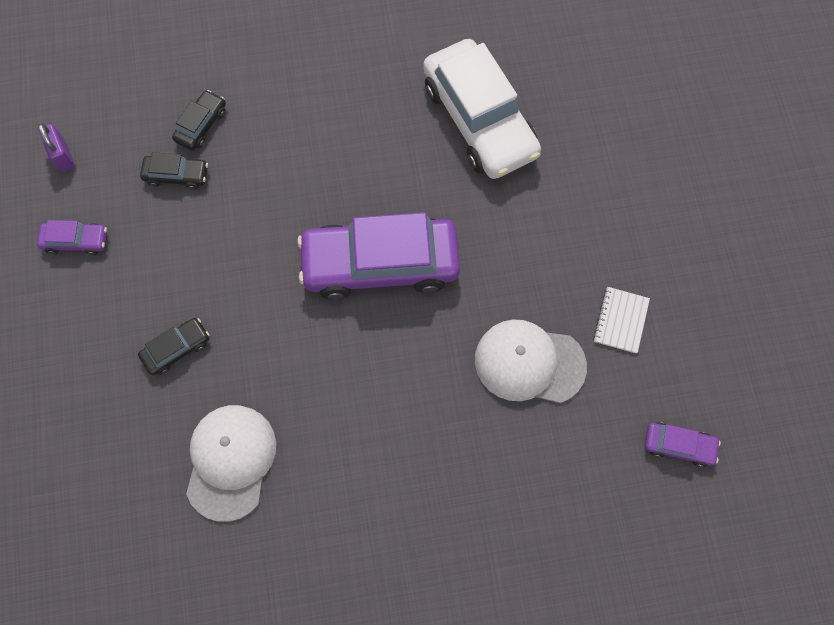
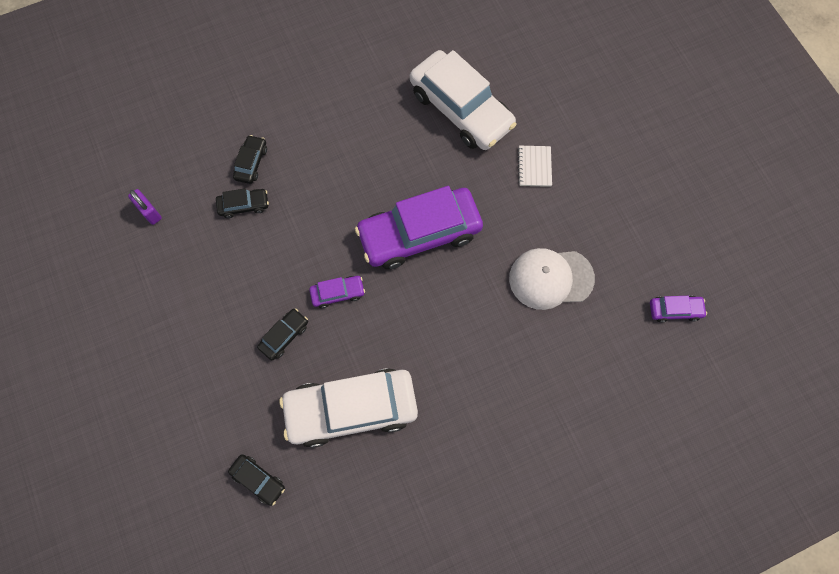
camera: 15 degrees left, 0 degrees up
purple car [37,220,107,255] -> purple car moved to [309,276,365,308]
white cap [186,405,276,522] -> white car [279,368,418,448]
white notebook [593,287,650,353] -> white notebook moved to [517,146,552,187]
none -> black car [228,454,285,506]

